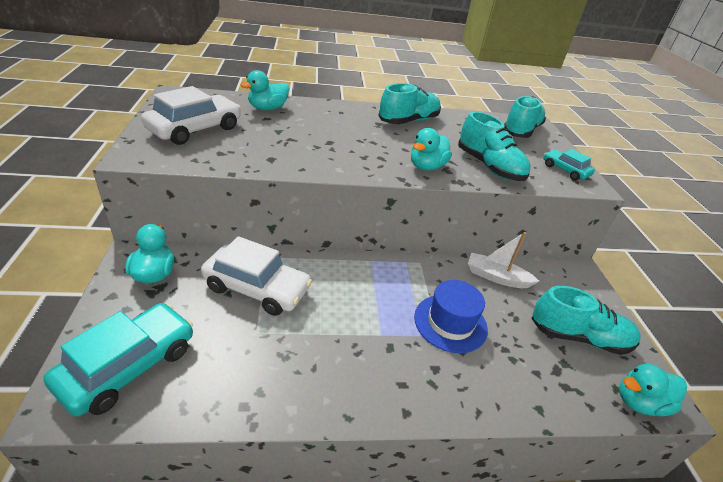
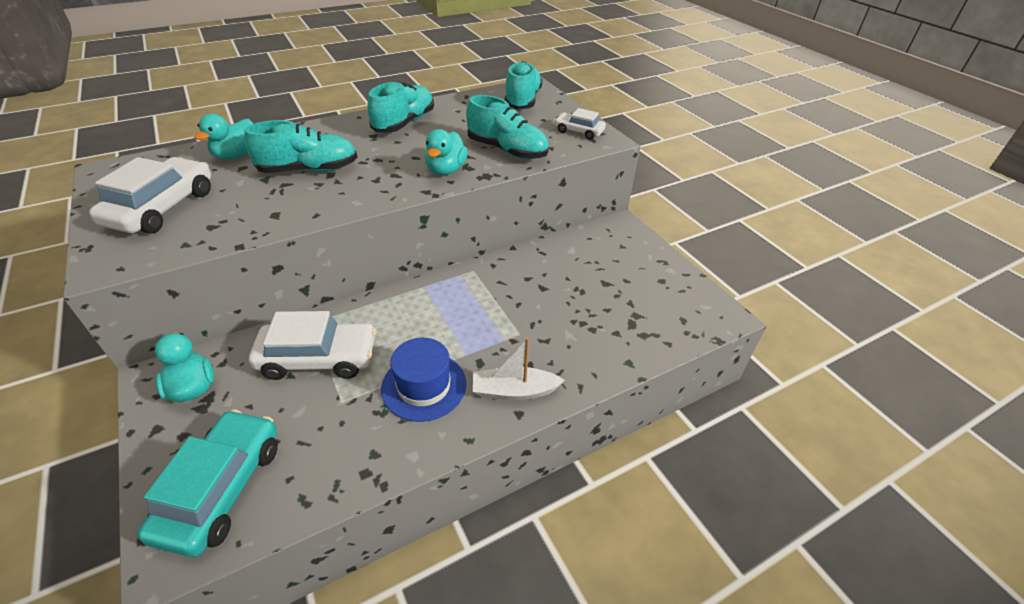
camera: 20 degrees left, 5 degrees up
blue hat [414,280,488,353] -> blue hat moved to [381,338,466,422]
white boat [468,232,539,288] -> white boat moved to [473,337,565,400]
turquoise shoe [531,286,641,355] -> turquoise shoe moved to [244,120,357,173]
turquoise car [543,149,595,181] -> white car [554,108,606,140]
turquoise duck [619,364,687,416] -> none

